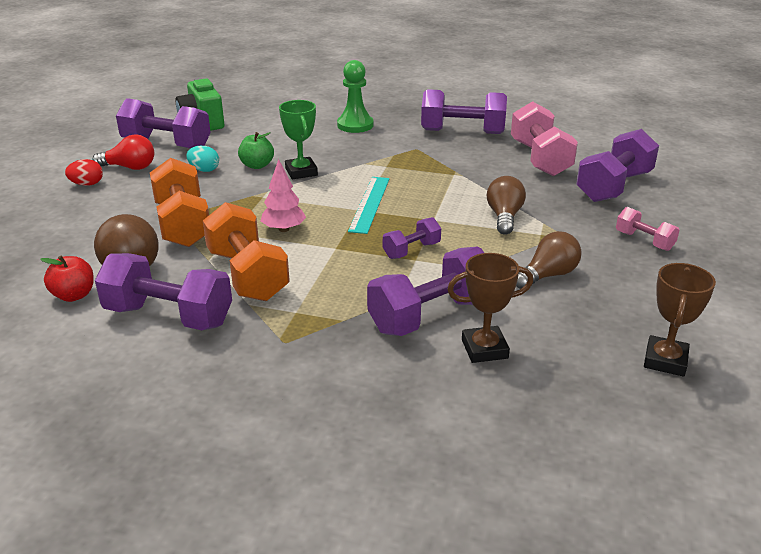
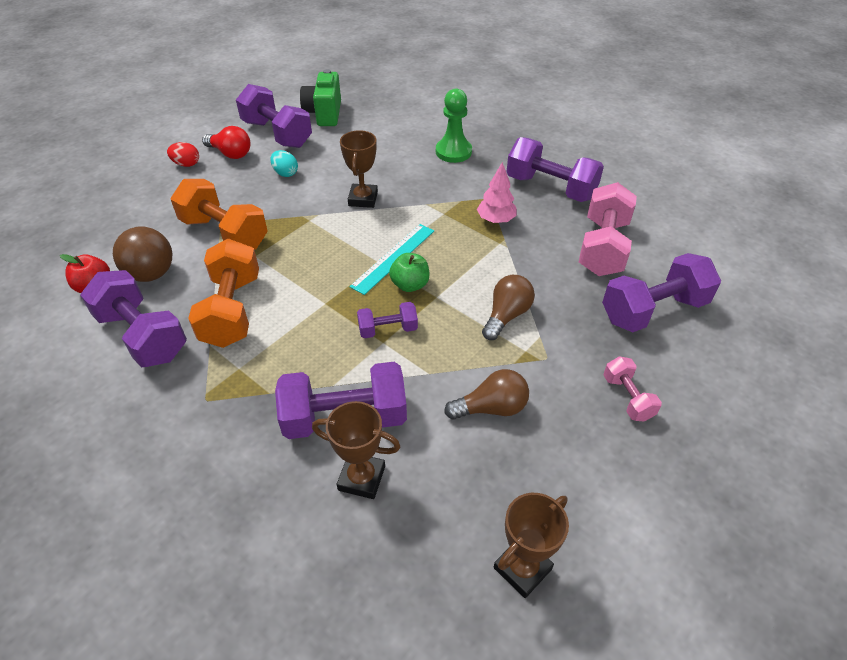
camera: 25 degrees right, 15 degrees up
orange dumbbell [150,158,209,247] -> orange dumbbell turned 60 degrees counterclockwise [171,179,268,250]
green apple [238,132,274,169] -> green apple moved to [389,253,430,292]
pink tree [261,159,306,232] -> pink tree moved to [477,162,517,223]
green trophy [279,100,318,179] -> brown trophy [340,130,378,208]

